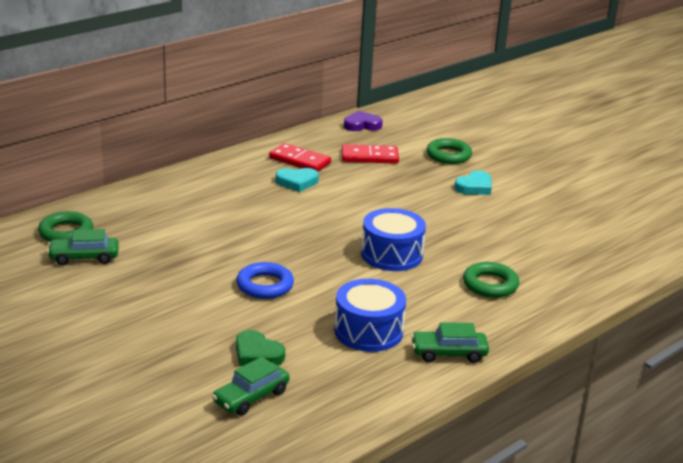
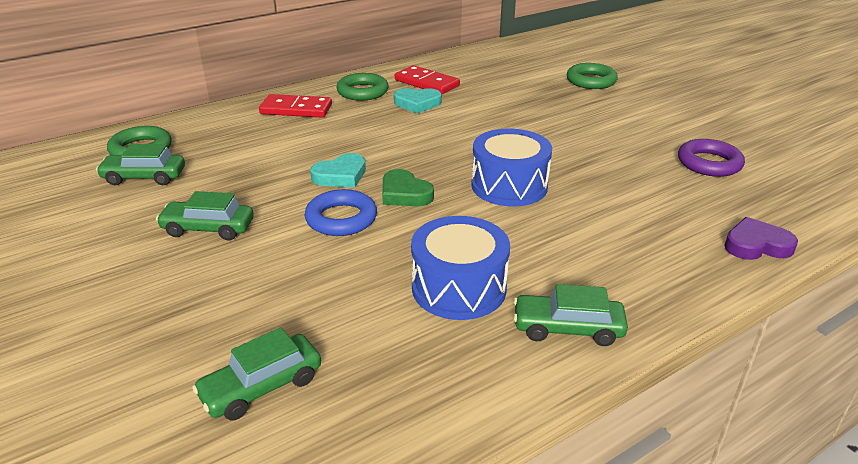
camera: 10 degrees right, 5 degrees up
green heart [236,330,285,366] -> green heart moved to [382,169,434,207]
red domino [342,144,399,164] -> red domino moved to [259,94,332,118]
purple heart [344,111,383,131] -> purple heart moved to [724,217,798,260]
turquoise heart [454,171,492,195] -> turquoise heart moved to [310,153,366,188]
green ring [463,262,519,298] -> green ring moved to [336,73,388,101]
none -> green car [156,191,254,241]
none -> purple ring [678,139,745,177]

